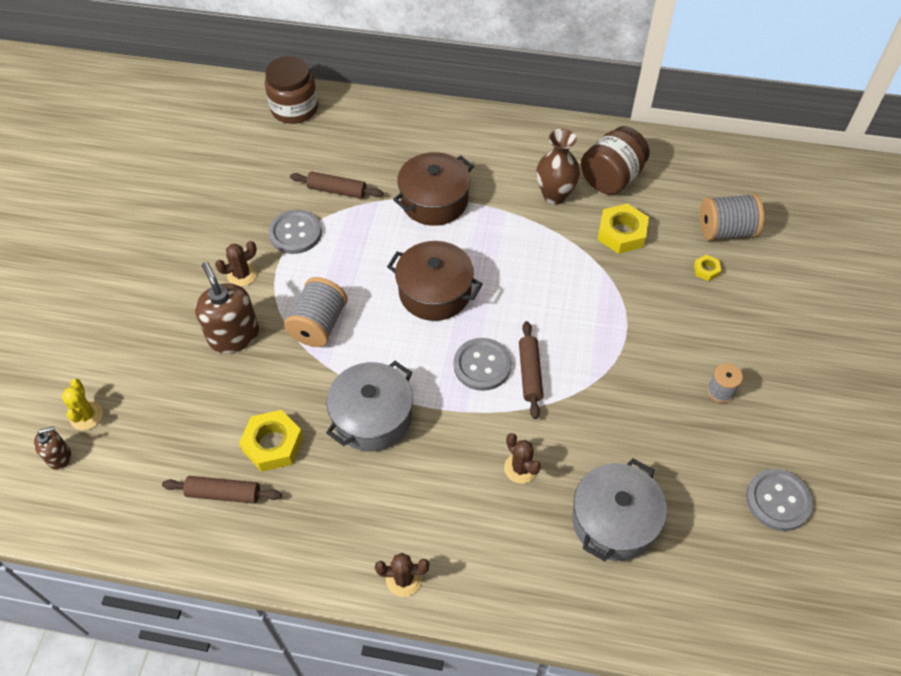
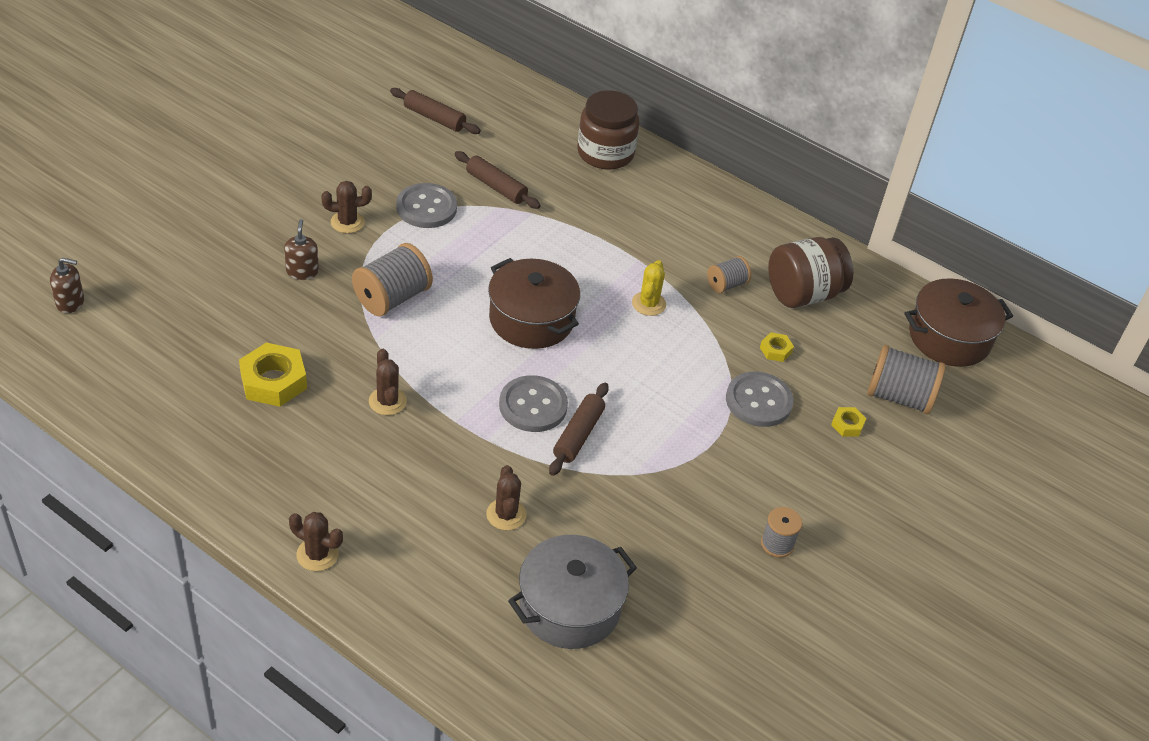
camera: 20 degrees right, 10 degrees down
yellow cactus [62,379,103,430] -> yellow cactus moved to [632,260,666,316]
brown rolling pin [162,476,282,504] -> brown rolling pin moved to [390,88,481,134]
brown soap dispenser [195,262,259,353] -> brown soap dispenser [284,219,319,280], size x0.54
brown jar [265,56,318,124] -> brown jar moved to [577,90,639,170]
grey pot [326,361,413,451] -> brown cactus [369,349,407,415]
brown pot [393,152,474,226] -> brown pot moved to [904,278,1013,367]
brown vase [536,129,580,205] -> grey spool [707,256,751,293]
yellow nut [597,203,649,254] -> yellow nut [760,332,794,362], size x0.50
grey button [746,469,813,531] -> grey button moved to [726,372,793,427]

